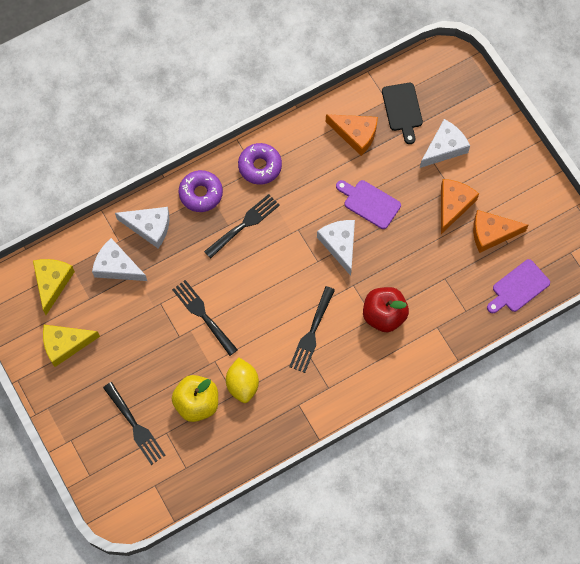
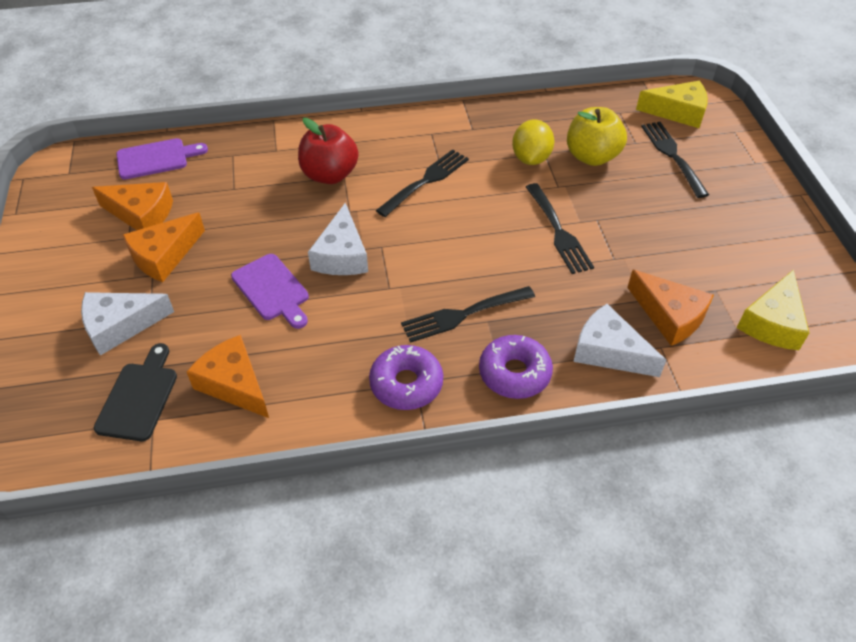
camera: 160 degrees left, 20 degrees down
yellow cheese [43,325,100,367] -> yellow cheese moved to [636,80,708,128]
white cheese [92,238,147,281] -> orange cheese [627,270,714,346]

